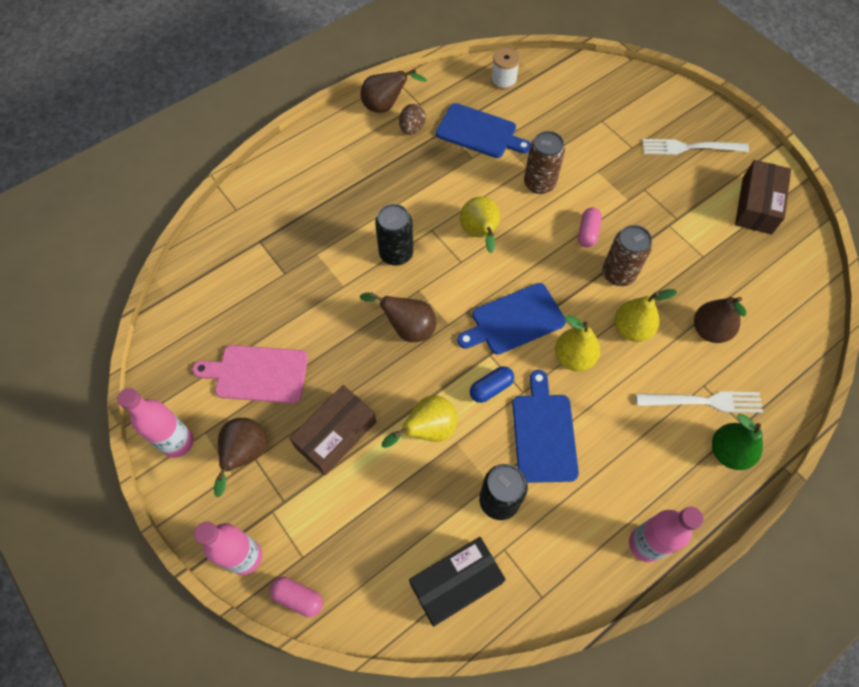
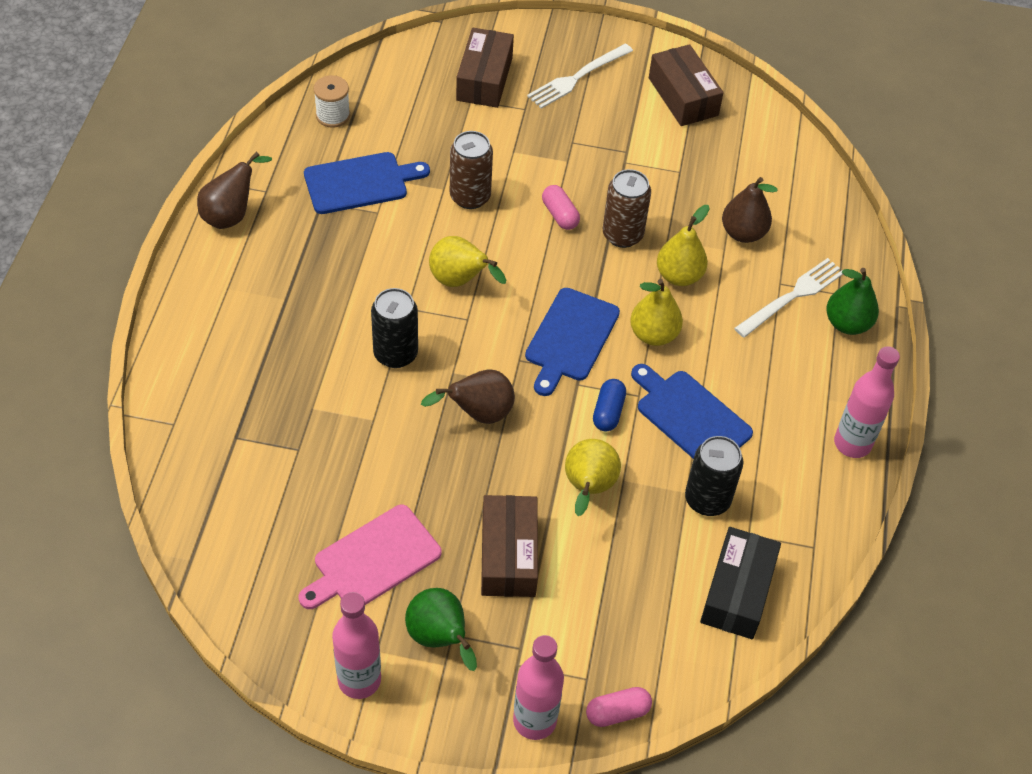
camera: 45 degrees left, 10 degrees down
brown pear [214,418,266,497] -> green pear [405,588,477,671]
brown egg [399,104,426,135] -> none
none -> brown box [456,28,514,108]

